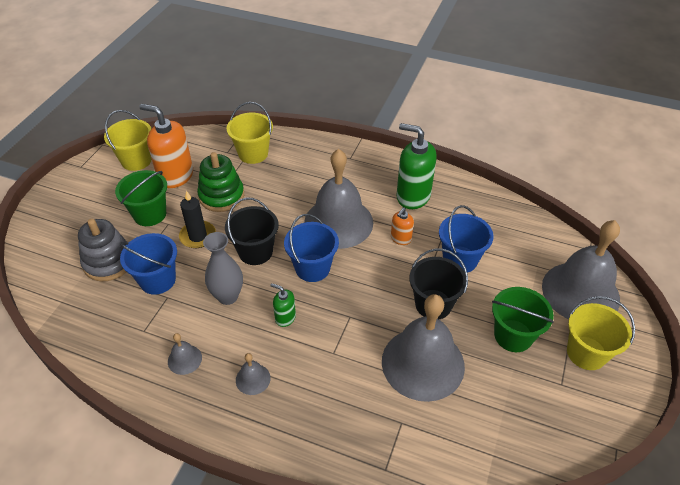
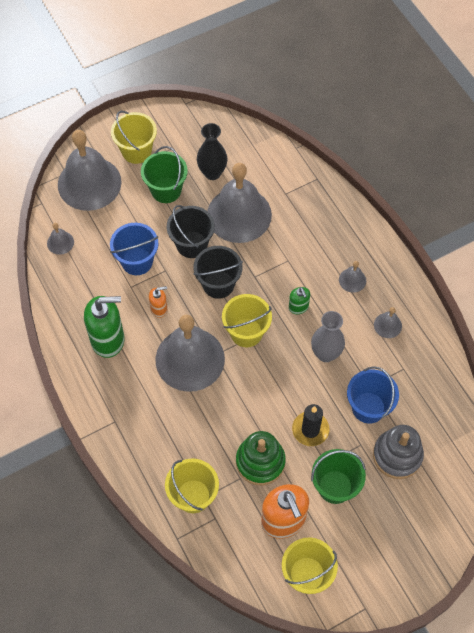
camera: 140 degrees left, 15 degrees up
black bucket [225,197,279,265] -> black bucket moved to [193,246,243,299]
blue bucket [284,214,339,282] -> yellow bucket [222,294,272,347]
green soap dispenser [397,123,437,209] -> green soap dispenser turned 75 degrees counterclockwise [84,296,124,358]
none -> grey bell [47,223,74,255]
none -> black vase [197,123,227,180]

